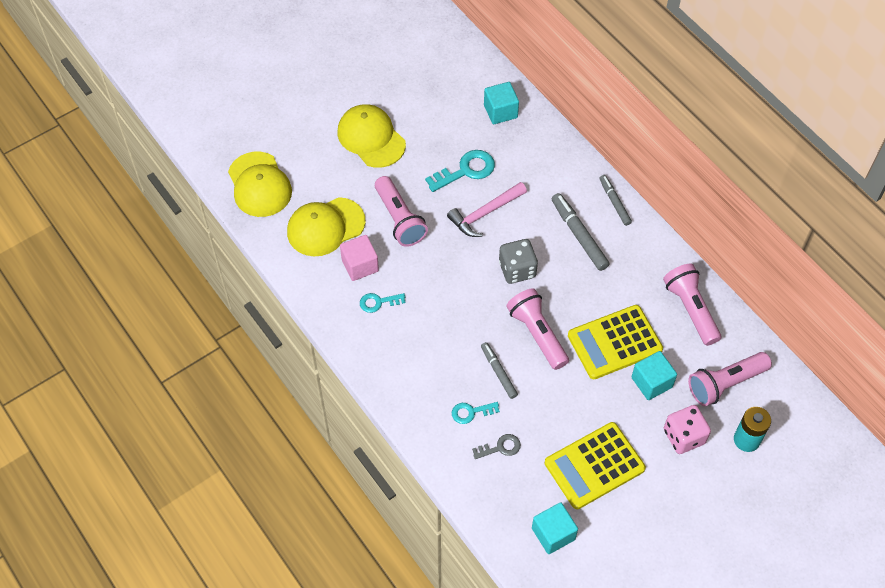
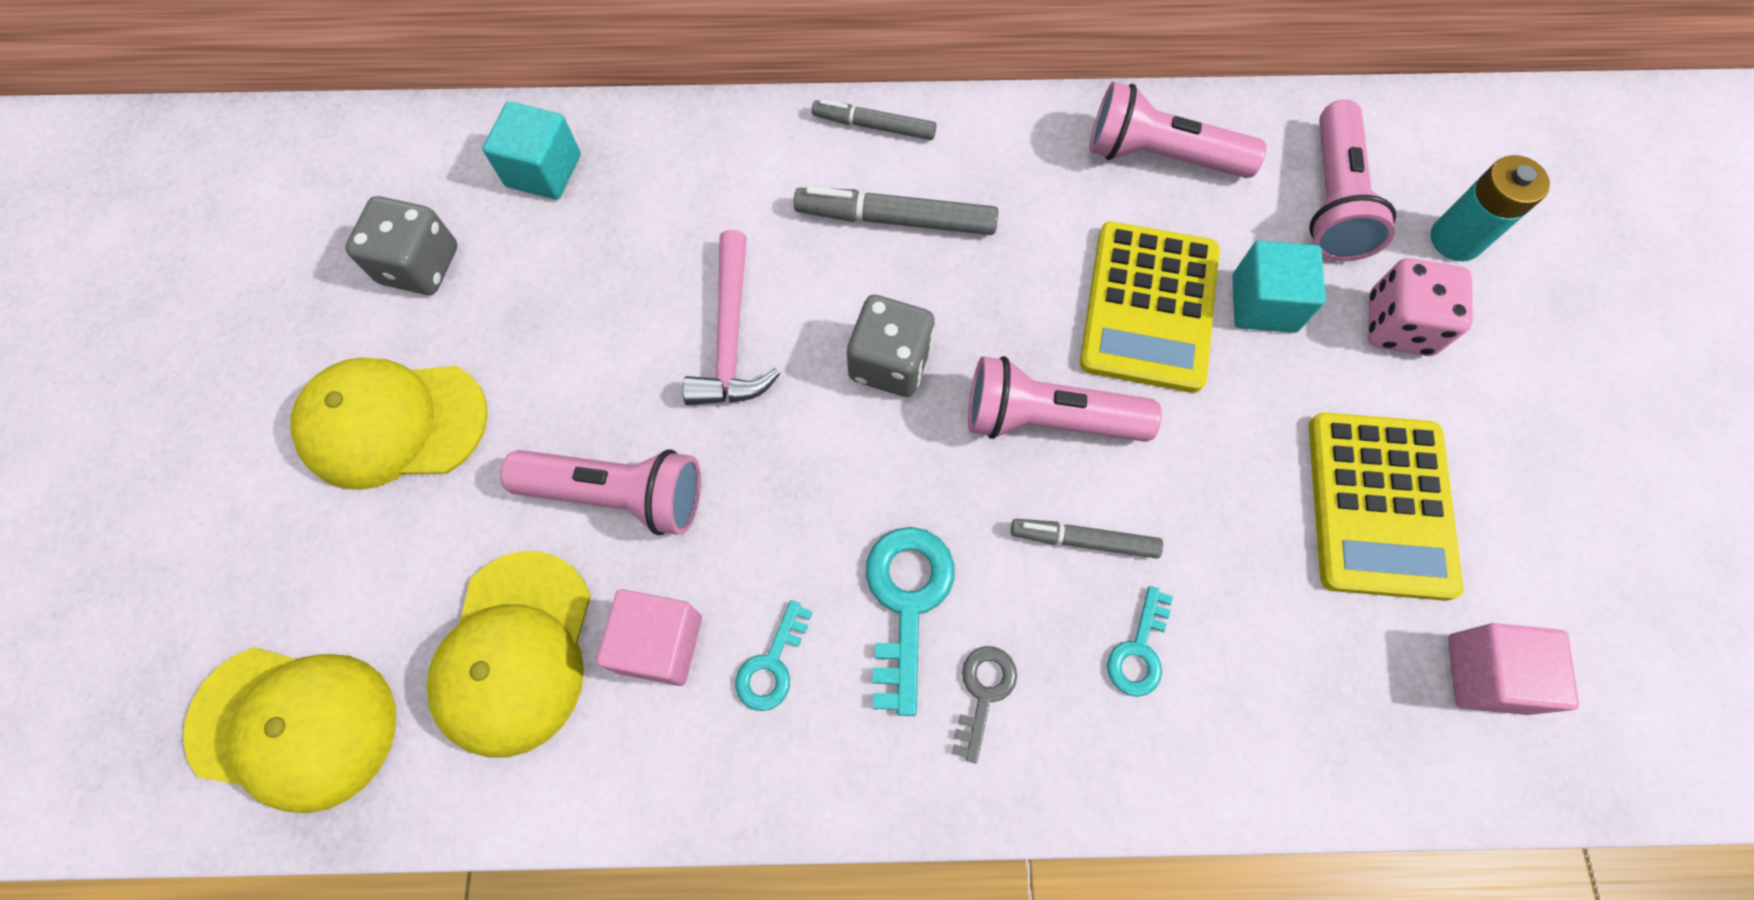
camera: 55 degrees left, 10 degrees up
turquoise key [425,150,495,192] -> turquoise key moved to [866,527,955,716]
grey key [472,434,521,459] -> grey key moved to [952,646,1017,763]
turquoise cube [532,502,578,554] -> pink cube [1448,623,1579,715]
none -> grey dice [345,196,457,295]

